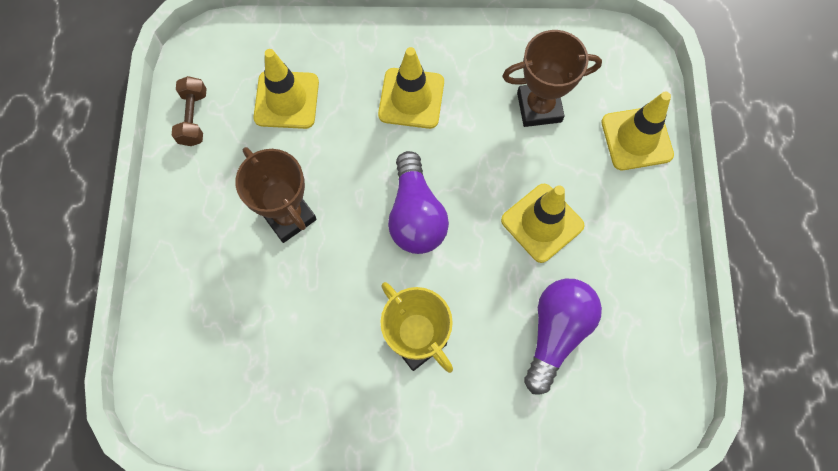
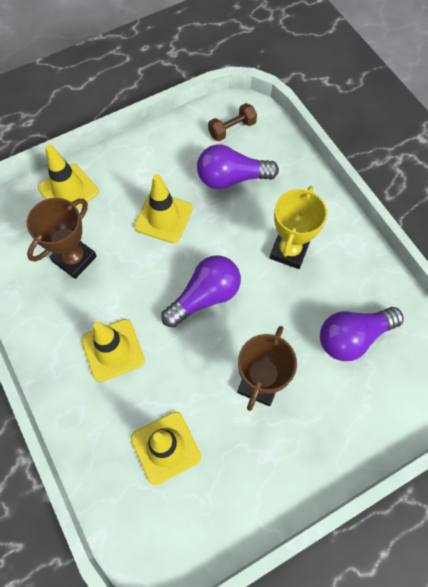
camera: 120 degrees left, 5 degrees down
brown dumbbell [172,76,207,146] -> brown dumbbell moved to [208,103,257,141]
brown trophy [502,30,602,127] -> brown trophy turned 75 degrees clockwise [27,198,97,279]
none -> purple light bulb [320,307,404,361]

